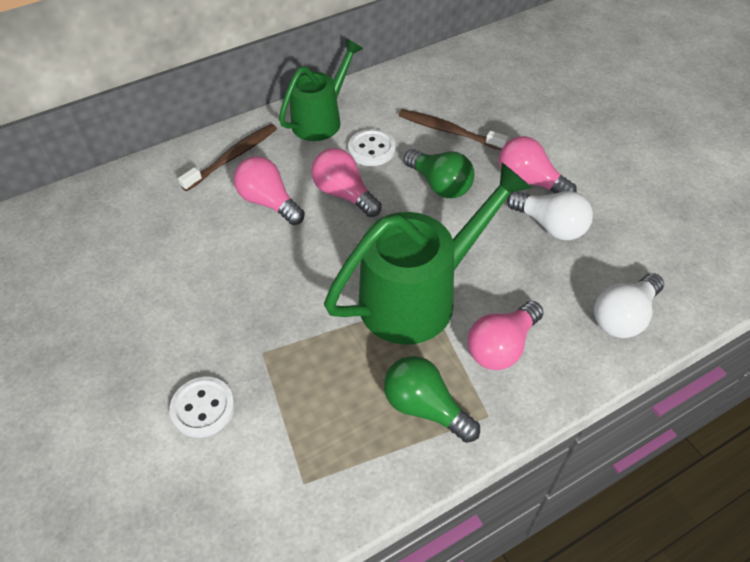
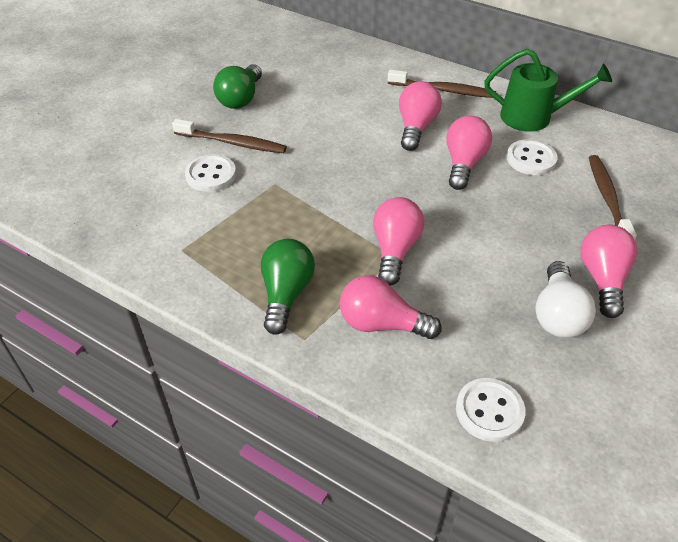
camera: 60 degrees right, 5 degrees down
green watering can [324,162,532,345] -> pink light bulb [373,197,424,286]
green light bulb [404,149,474,198] -> green light bulb moved to [213,64,262,109]
white light bulb [594,273,664,338] -> white button [456,378,525,442]
none -> brown toothbrush [172,119,287,153]

